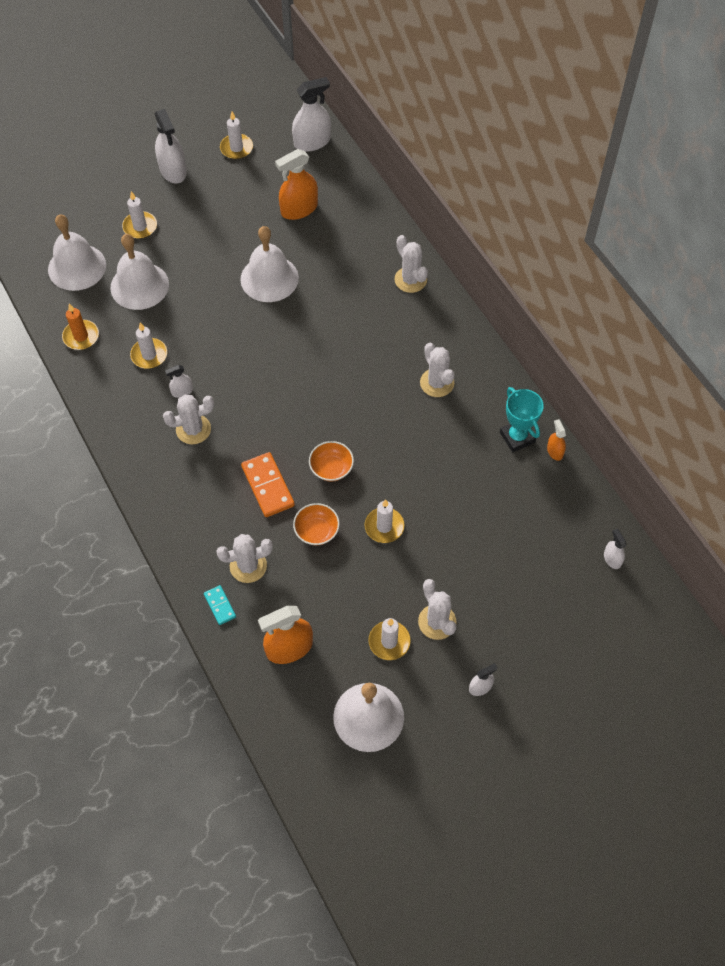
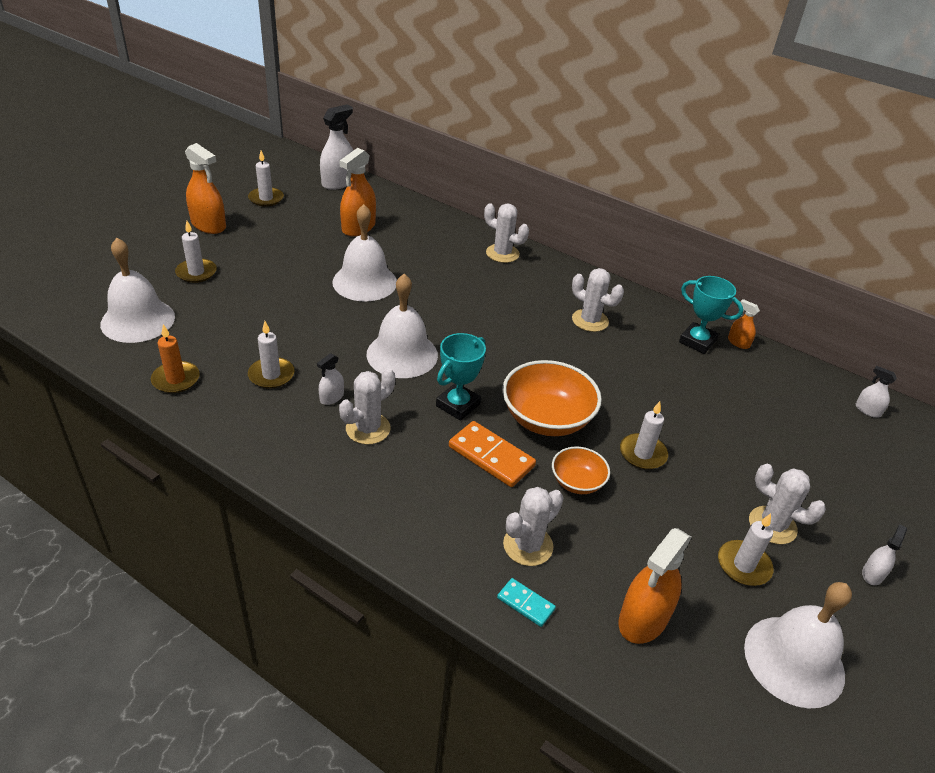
camera: 30 degrees left, 20 degrees down
white bell [110,234,169,310] -> white bell moved to [366,274,438,378]
white spray bottle [155,109,187,183] -> orange spray bottle [185,143,226,234]
orange bowl [309,441,354,482] -> orange bowl [503,360,602,436], size x1.81
none -> turquoise trophy [436,333,486,421]

